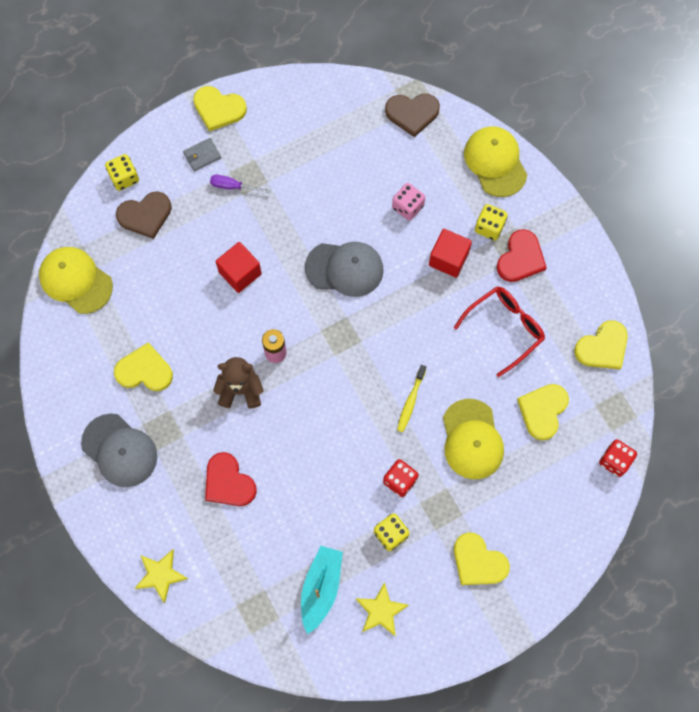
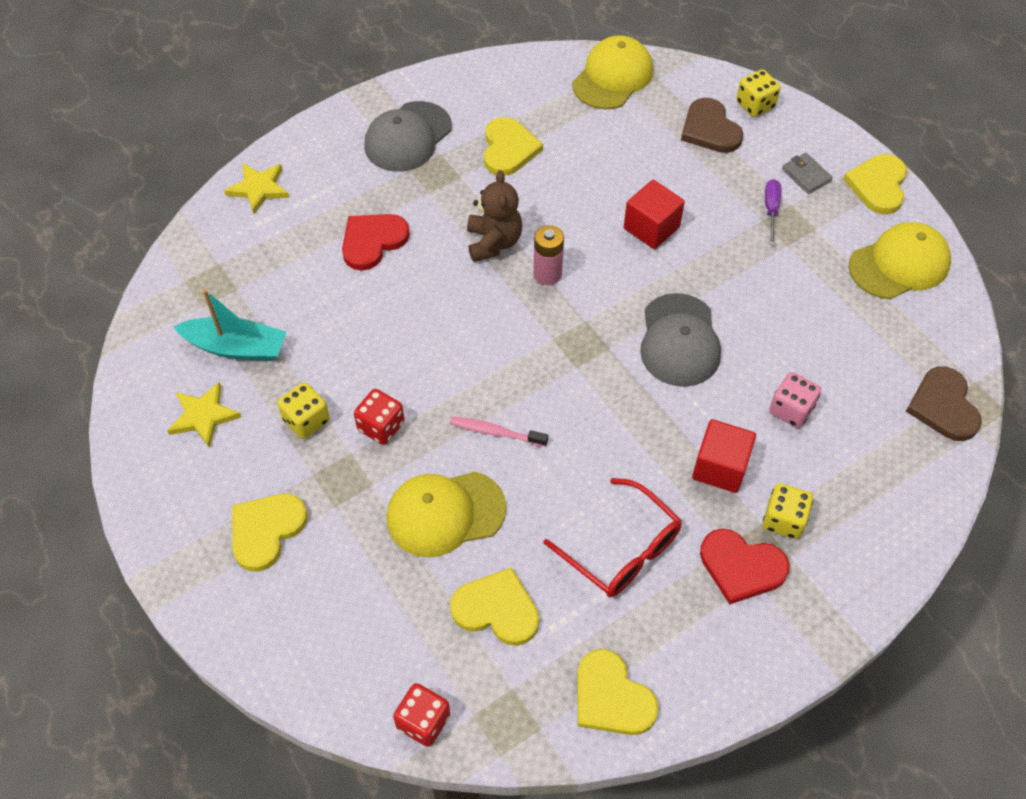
camera: 85 degrees right, 15 degrees down
yellow toothbrush [397,365,426,432] -> pink toothbrush [450,416,548,447]
yellow cap [464,126,527,197] -> yellow cap moved to [849,222,951,299]

